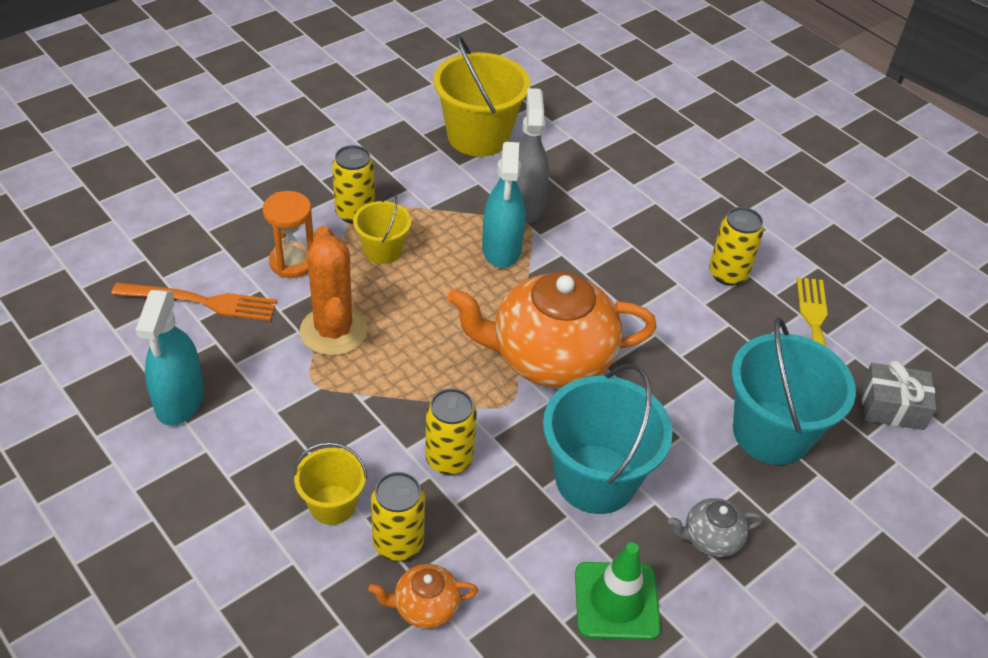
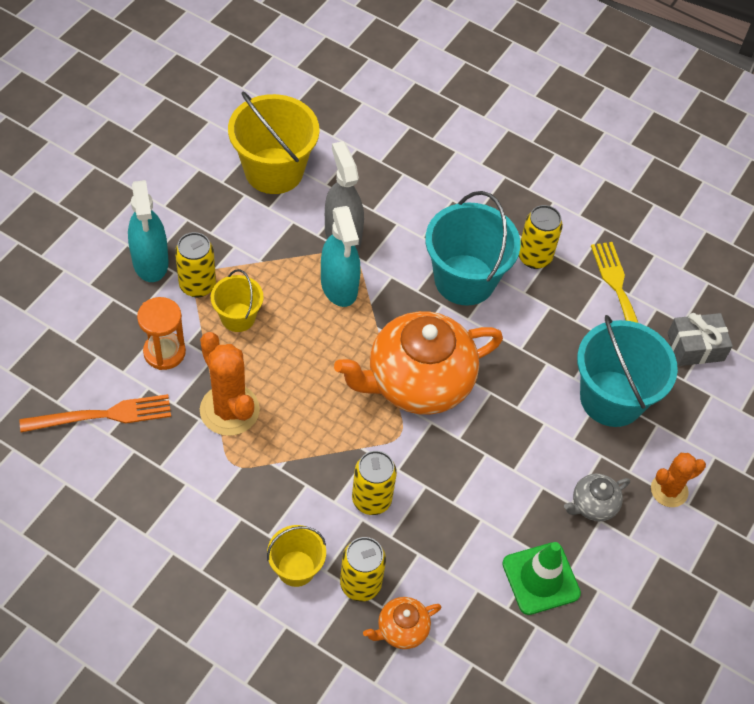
camera: 20 degrees left, 10 degrees up
turquoise spray bottle [135,290,204,426] -> turquoise spray bottle moved to [128,180,169,282]
turquoise bucket [543,364,672,514] -> turquoise bucket moved to [425,191,521,306]
none -> orange cactus [651,453,706,507]

